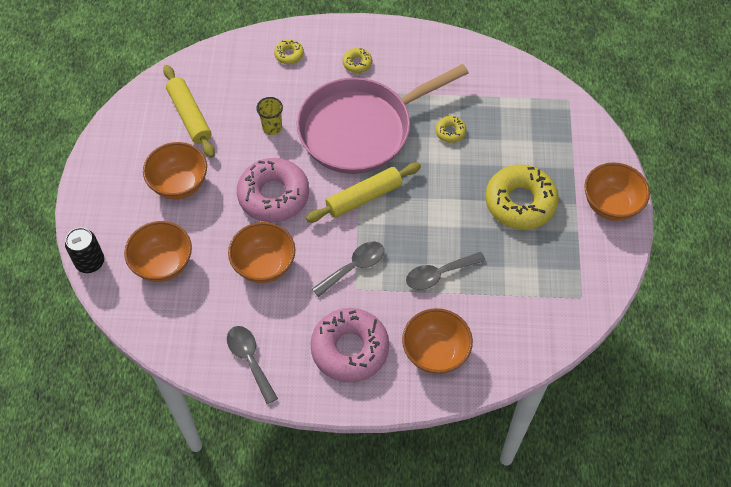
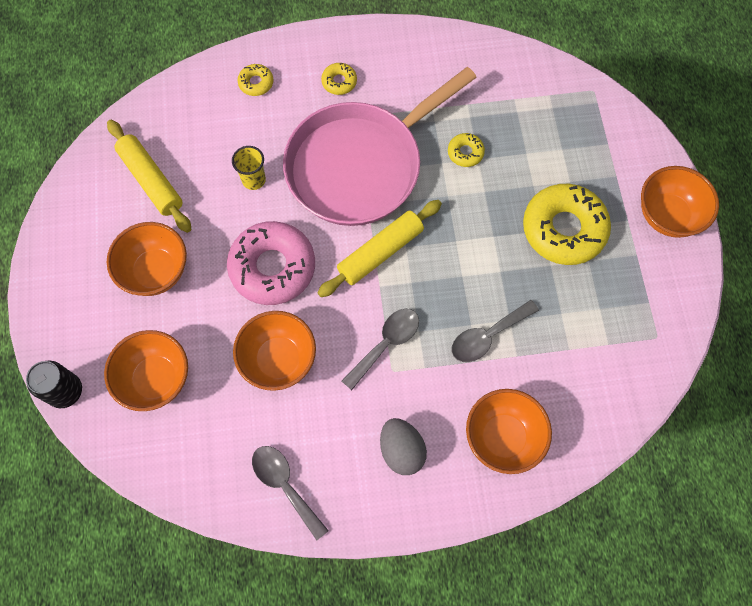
camera: 10 degrees left, 10 degrees up
pink donut [310,308,389,383] -> grey egg [380,418,427,475]

